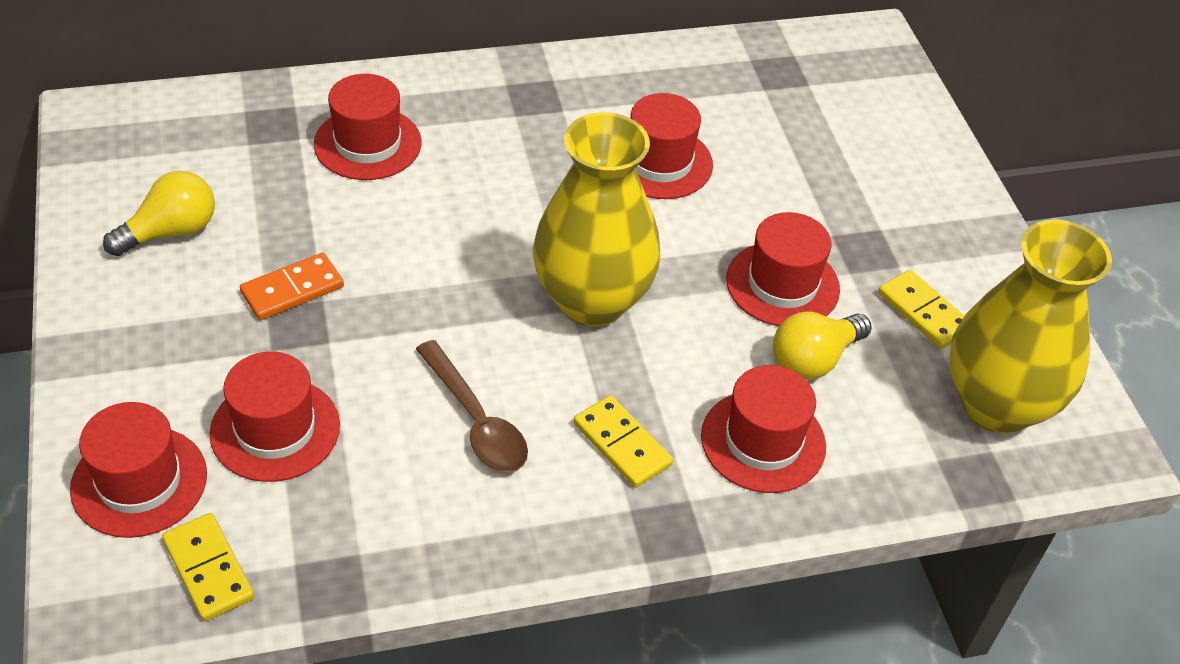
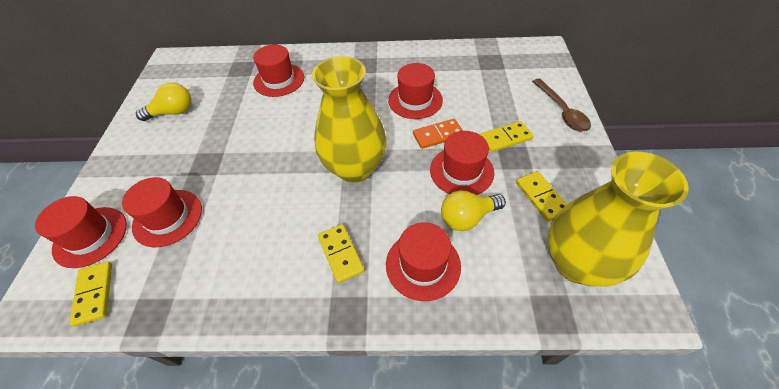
camera: 20 degrees right, 5 degrees up
orange domino [240,253,344,320] -> orange domino moved to [413,119,463,149]
brown spoon [416,340,528,472] -> brown spoon moved to [532,79,591,131]
none -> yellow domino [480,121,533,152]

